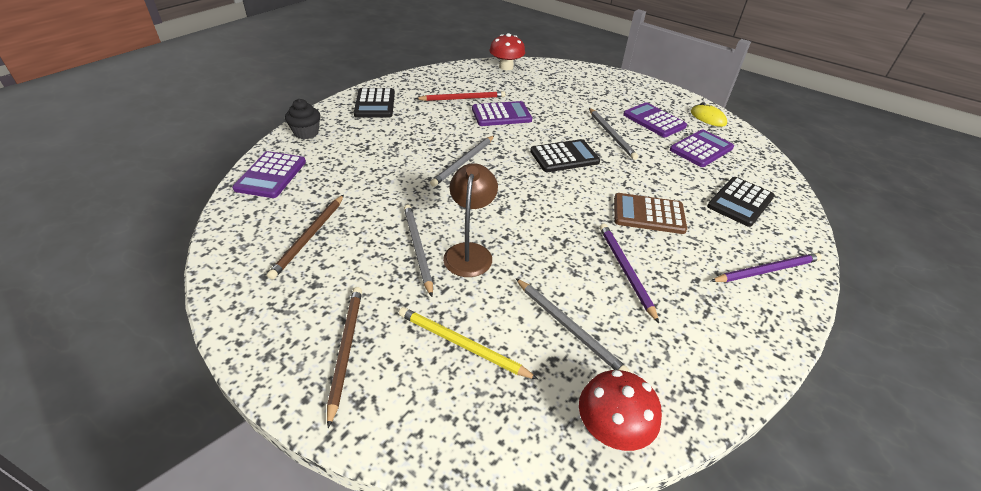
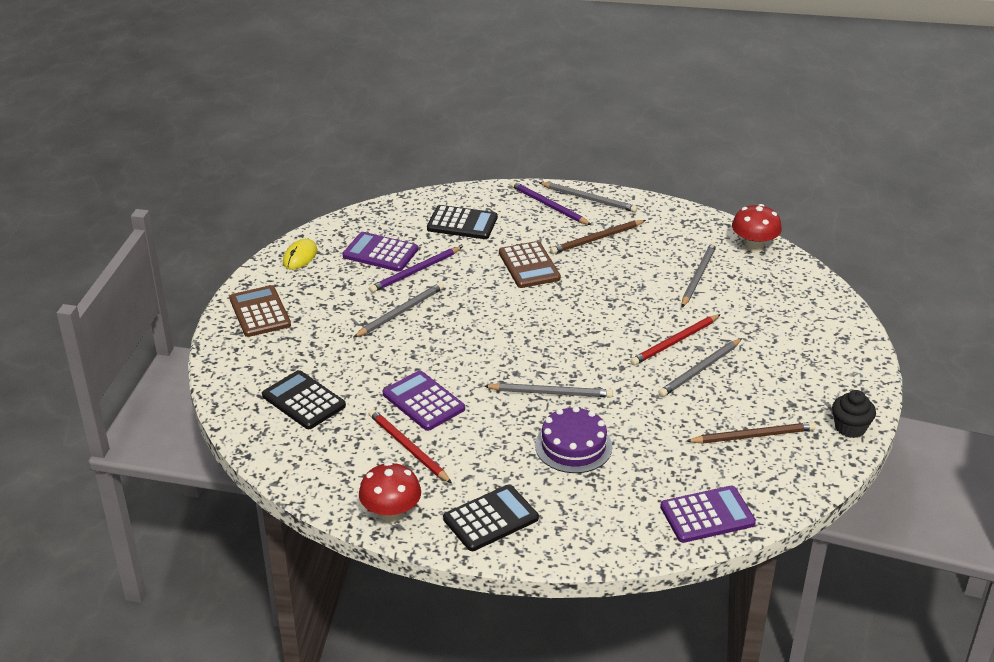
camera: 115 degrees left, 5 degrees down
black cupcake [285,99,321,139] -> black cupcake moved to [832,390,876,438]
brown pencil [327,287,362,428] -> brown pencil moved to [550,220,646,254]
yellow pencil [399,307,538,379] -> none
brown lamp [443,163,498,277] -> red pencil [630,314,721,365]
red mushroom [490,33,525,70] -> red mushroom moved to [359,462,421,522]
black calculator [530,139,600,172] -> black calculator moved to [262,370,346,429]
purple pencil [600,224,659,323] -> purple pencil moved to [369,247,462,293]
purple calculator [623,102,687,137] -> none
none -> brown calculator [229,285,291,337]
none -> purple cake [535,406,612,473]
none -> grey pencil [539,182,637,212]

